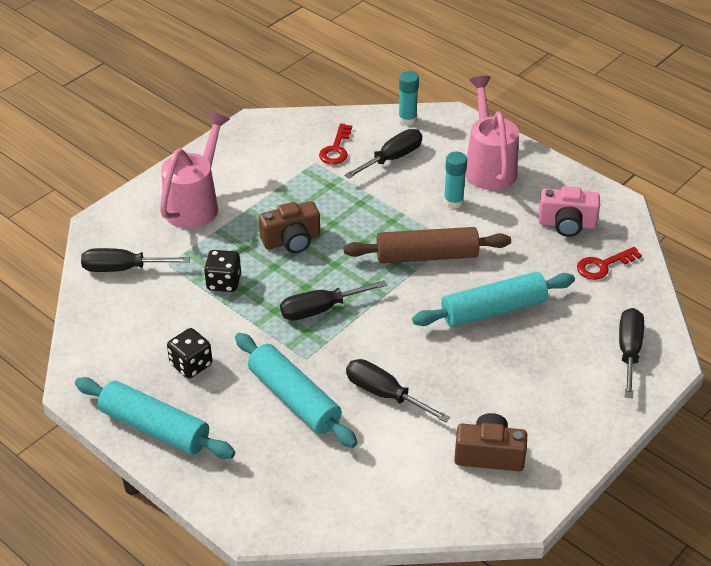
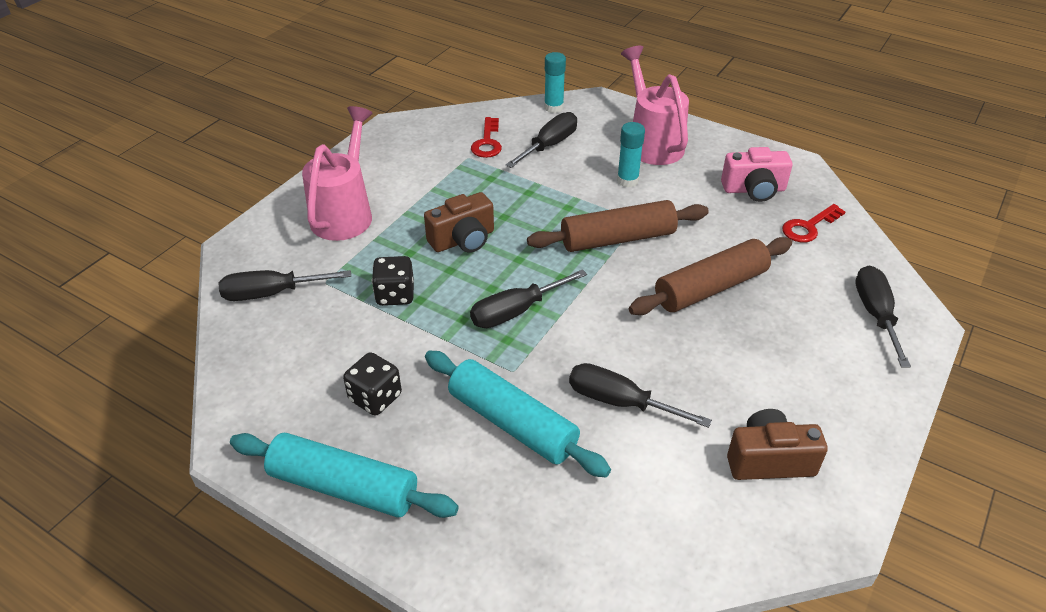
camera: 10 degrees left, 0 degrees up
turquoise rolling pin [412,272,575,327] -> brown rolling pin [629,237,792,315]

